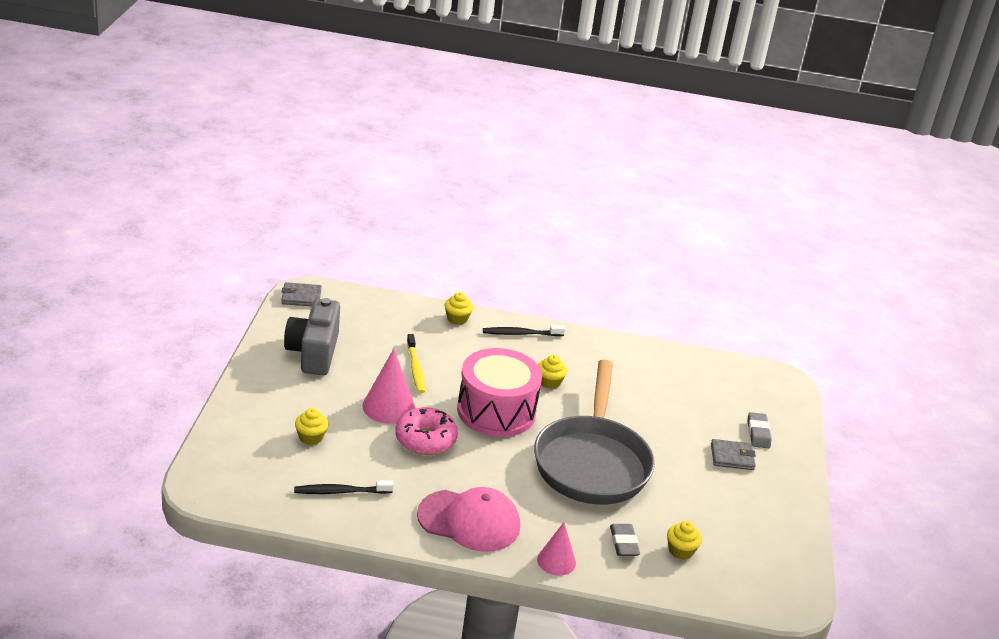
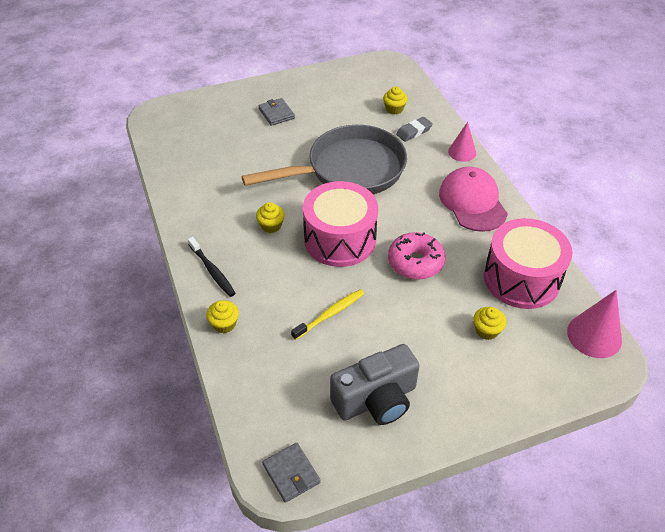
camera: 115 degrees left, 15 degrees up
black toothbrush [294,481,394,494] -> pink drum [484,218,572,309]
pink cone [362,349,415,424] -> pink cone moved to [567,290,622,358]
grey eraser [748,412,772,448] -> none

